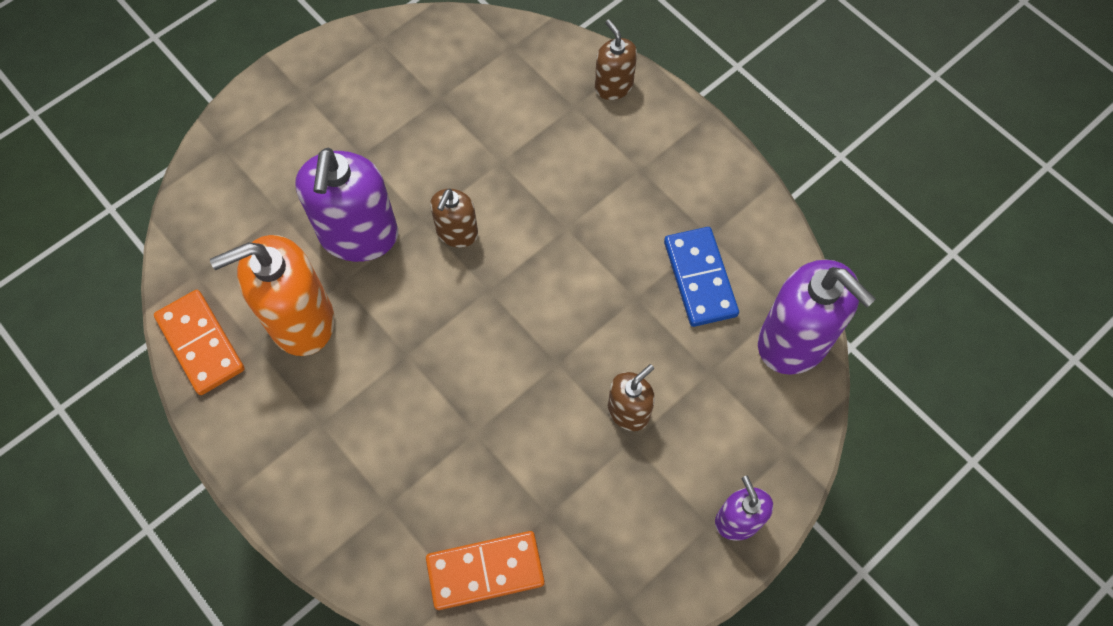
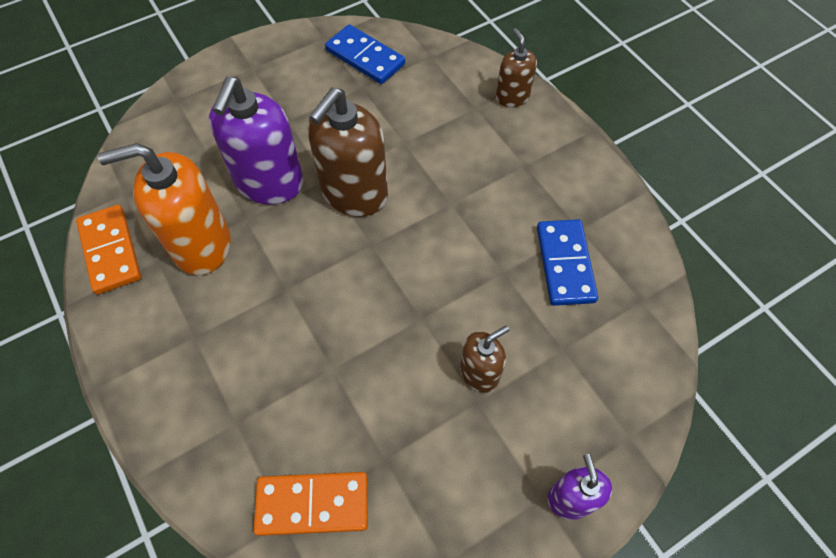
camera: 10 degrees right, 5 degrees down
brown soap dispenser [430,189,478,248] -> brown soap dispenser [308,87,388,217], size x1.85
purple soap dispenser [758,260,876,375] -> none
none -> blue domino [325,24,405,84]

